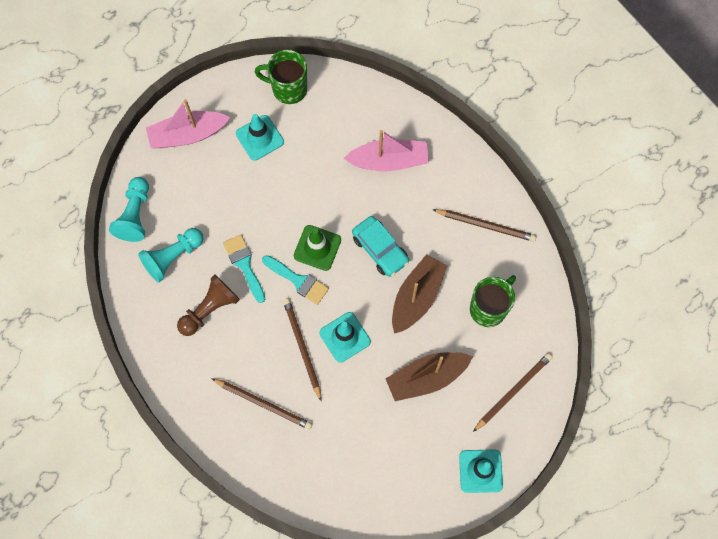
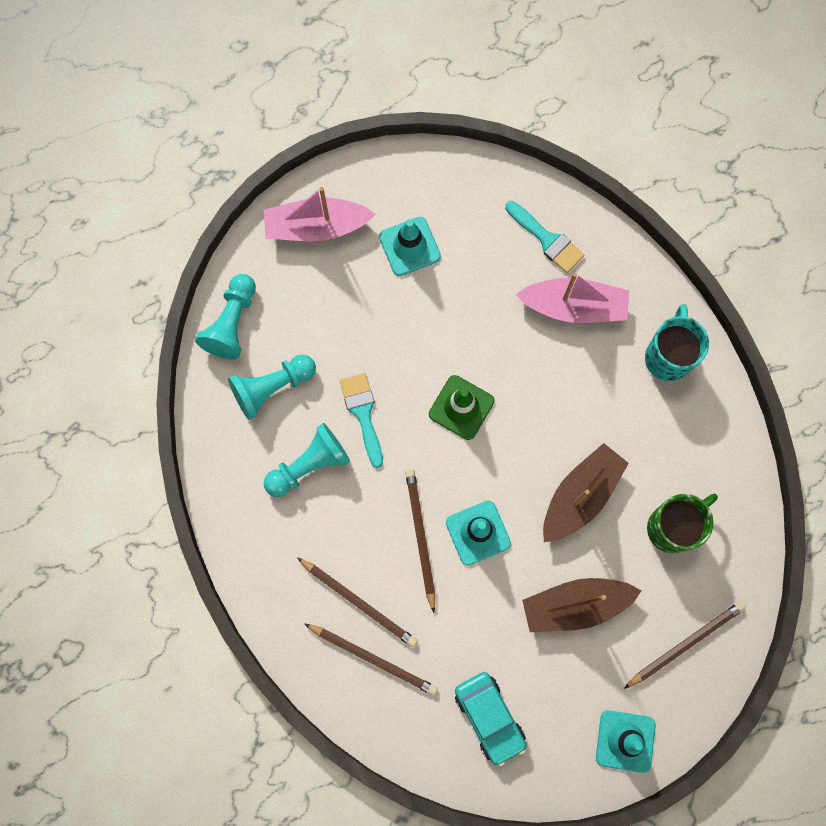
camera: 10 degrees right, 5 degrees up
brown pawn [177,274,240,336] -> turquoise pawn [264,423,350,497]
green mug [255,50,307,104] -> none
turquoise brush [262,255,329,305] -> turquoise brush moved to [505,201,585,273]
turquoise car [352,216,409,277] -> turquoise car moved to [455,672,527,767]
brown pencil [432,209,536,242] -> brown pencil moved to [304,623,438,696]
none -> turquoise mug [645,304,709,381]

